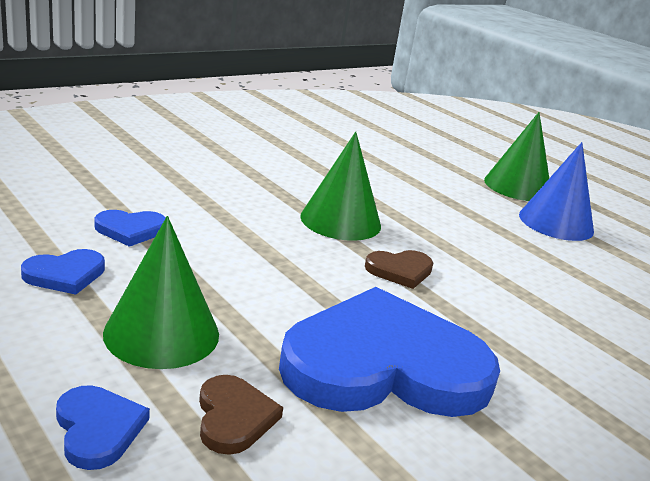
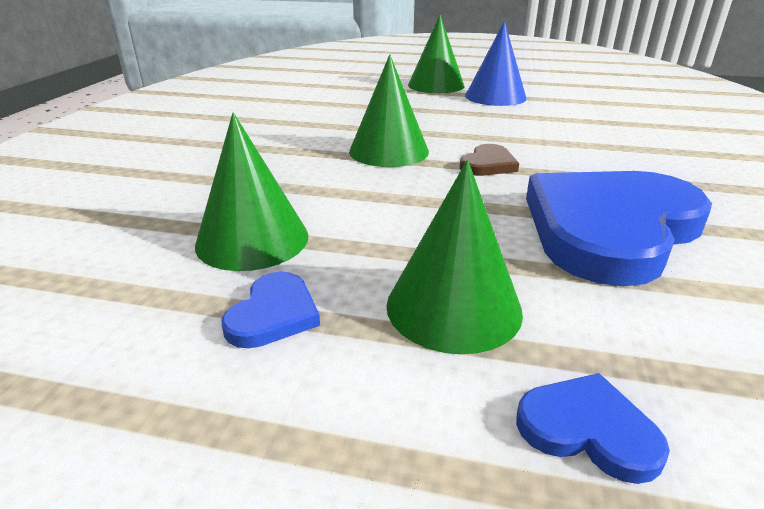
camera: 35 degrees left, 5 degrees up
blue heart [94,210,166,247] -> green cone [195,112,308,271]
brown heart [199,375,283,455] -> none

